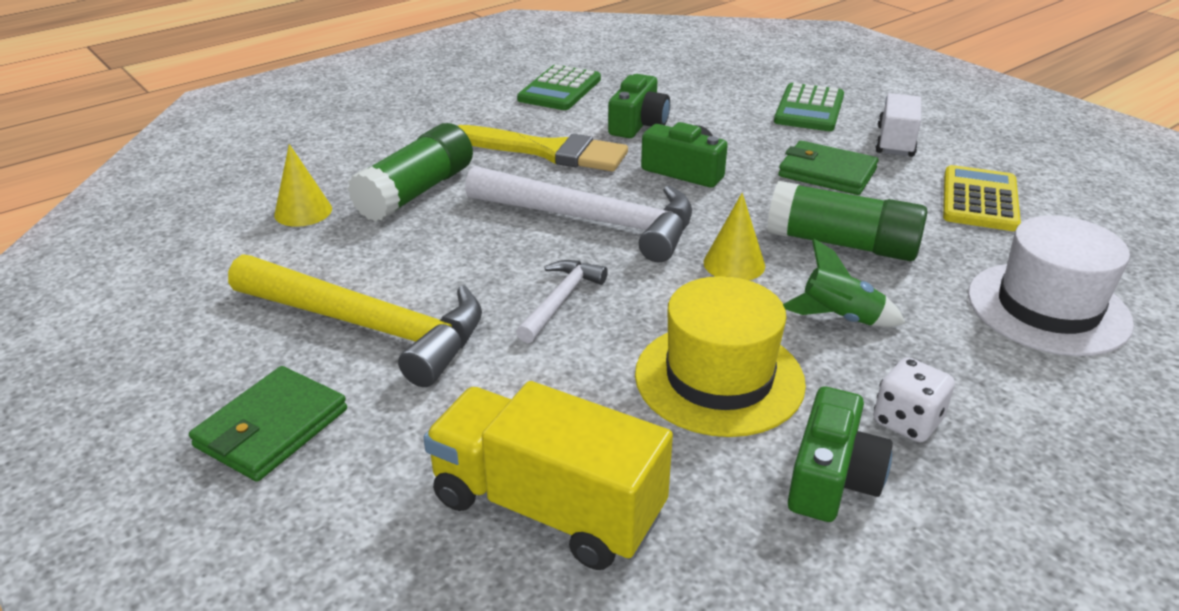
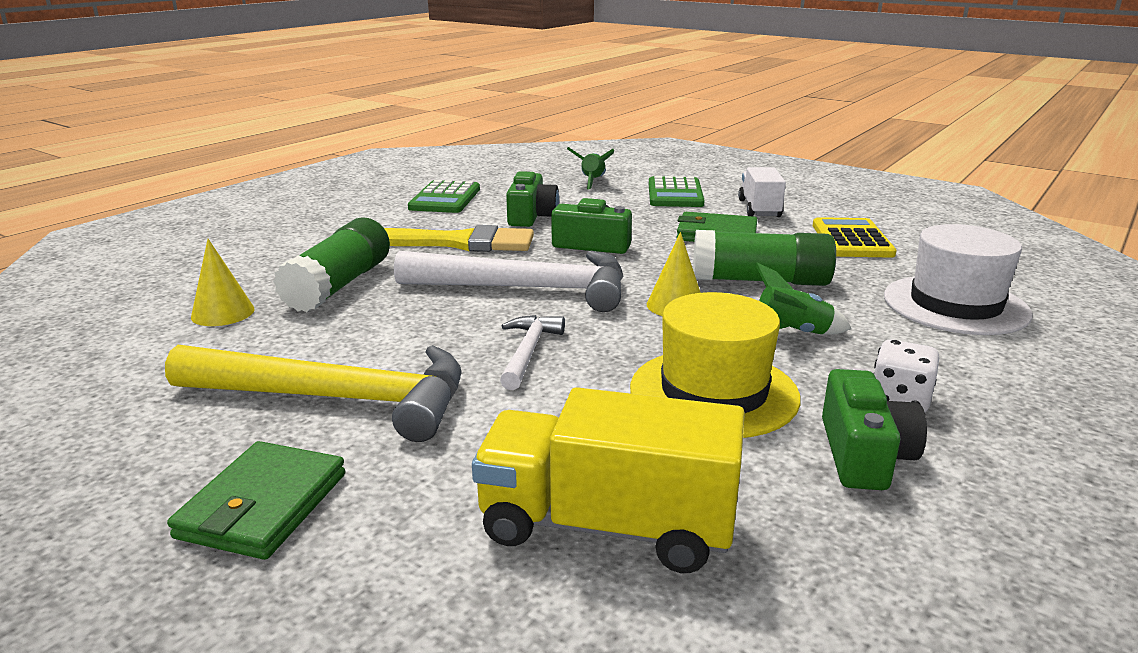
camera: 15 degrees left, 10 degrees down
none -> green rocket [567,147,614,189]

